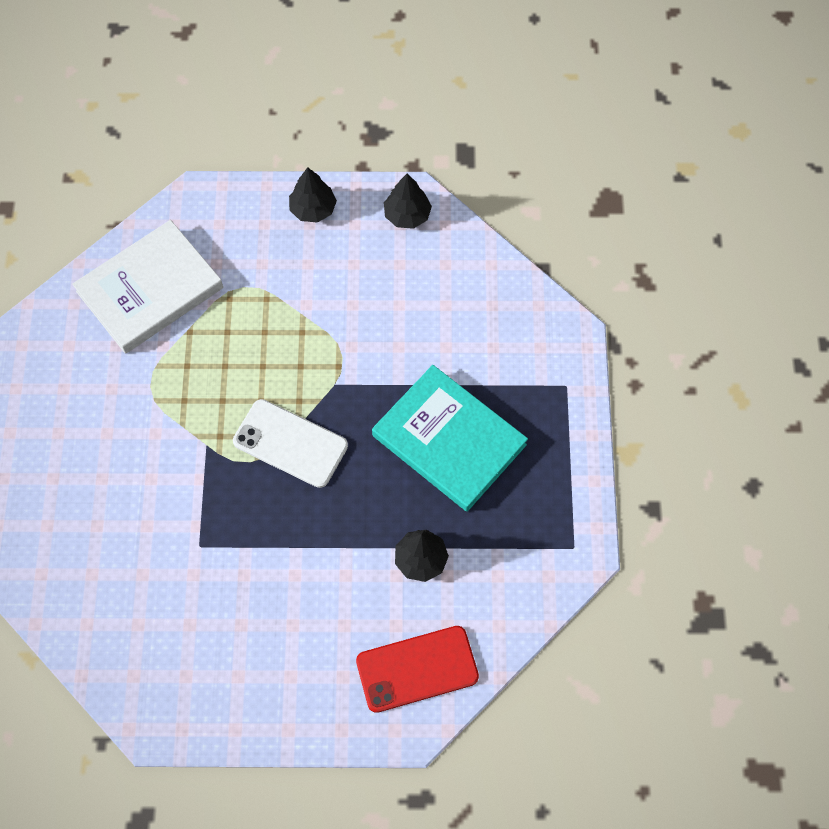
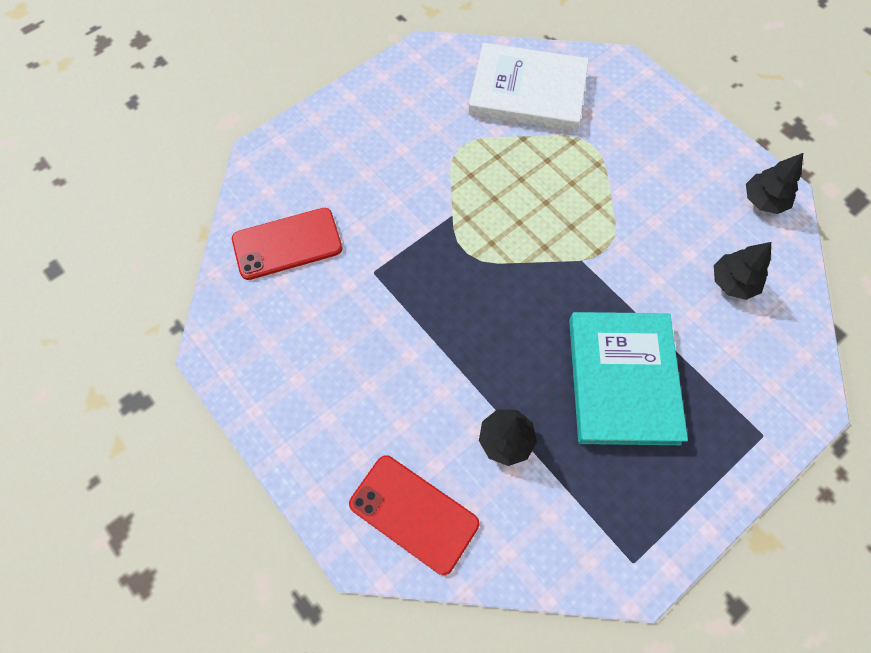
camera: 50 degrees right, 0 degrees up
white phone [233,399,348,488] -> none
black tree [289,167,337,223] -> black tree moved to [714,242,771,300]
none -> red phone [232,208,342,280]

